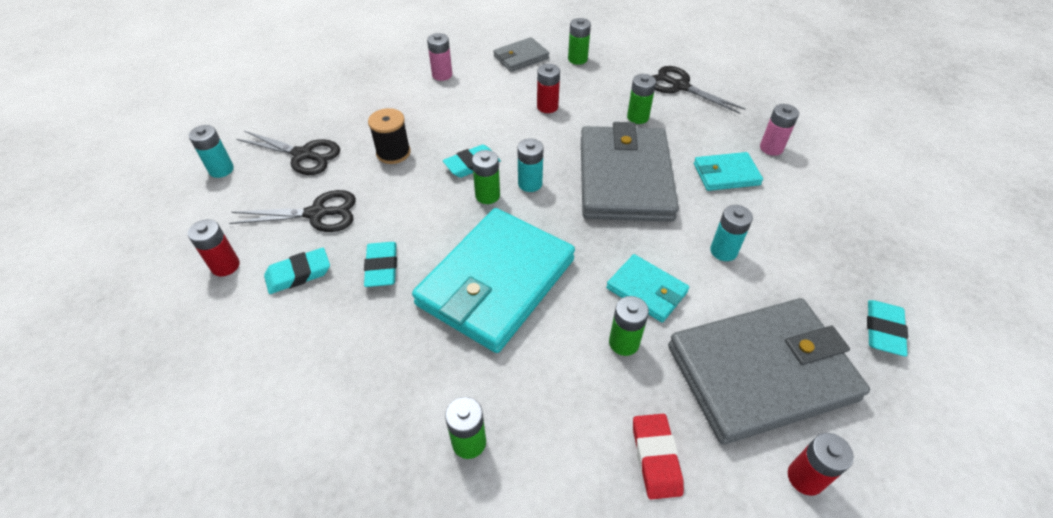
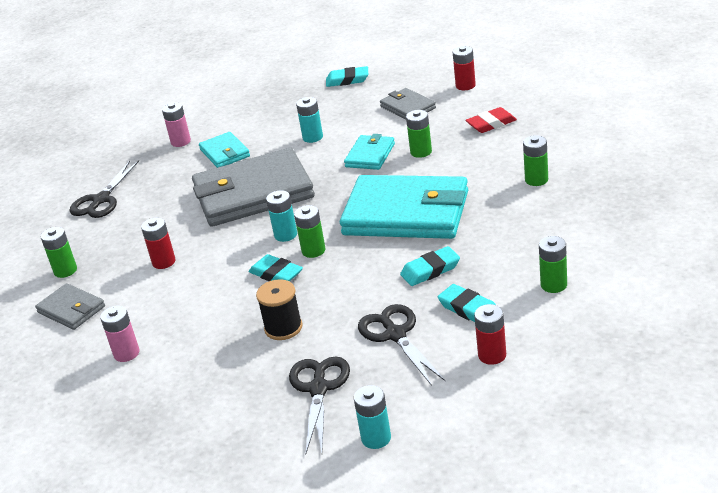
camera: 105 degrees left, 15 degrees down
green battery [627,74,656,124] -> green battery moved to [539,236,567,293]
grey wallet [668,298,870,445] -> grey wallet [380,88,436,119], size x0.48

